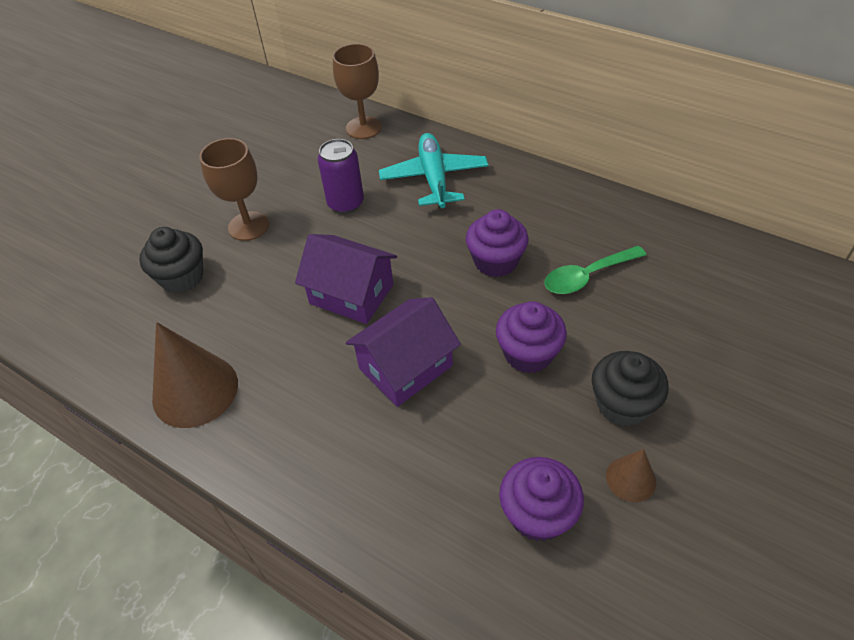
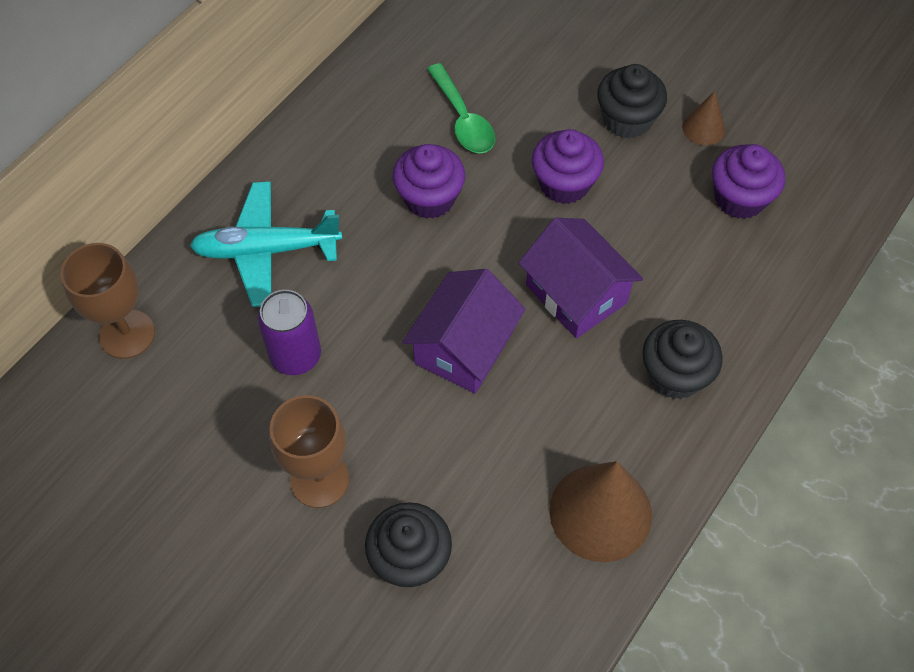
camera: 90 degrees left, 10 degrees up
none -> black cupcake [642,320,723,399]

